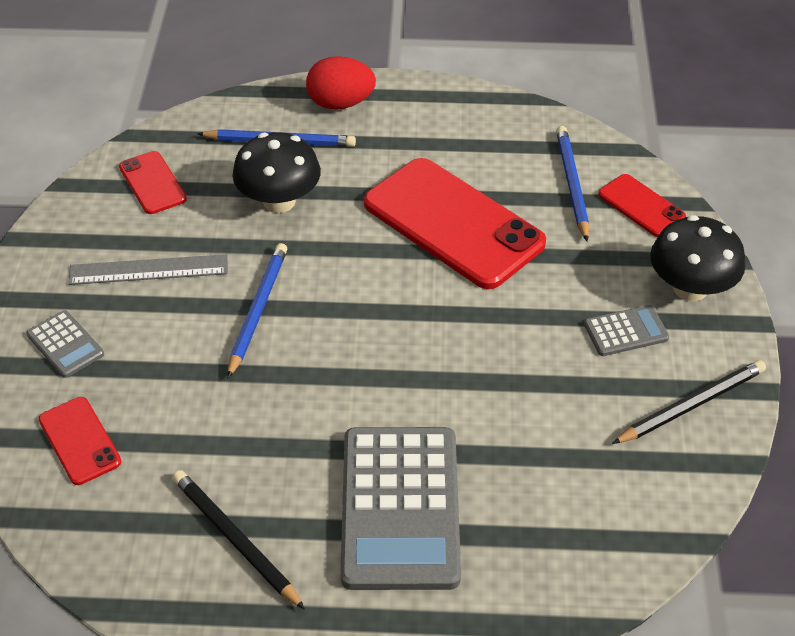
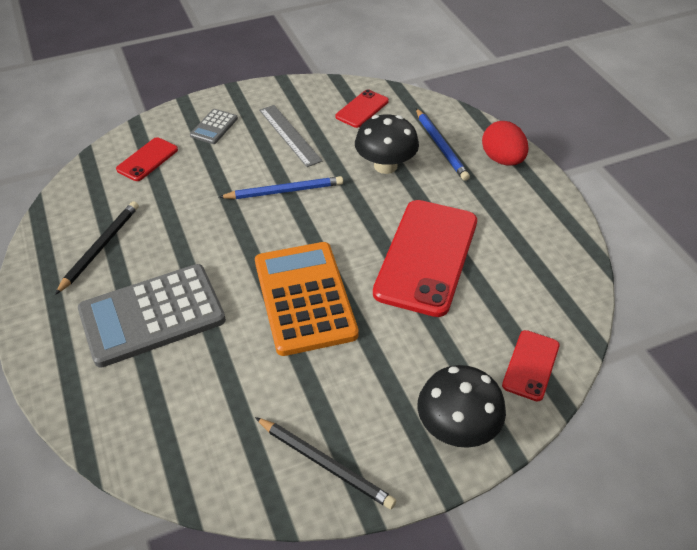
camera: 65 degrees right, 0 degrees up
blue pencil [556,126,589,241] -> none
grey calculator [584,305,669,356] -> none
none -> orange calculator [255,242,359,356]

